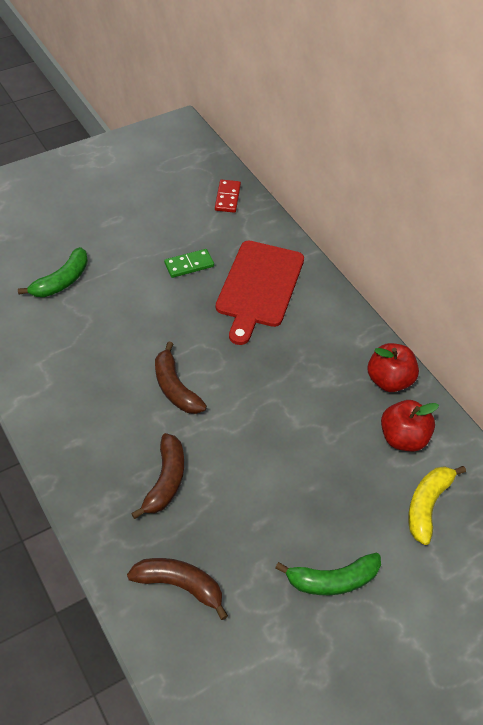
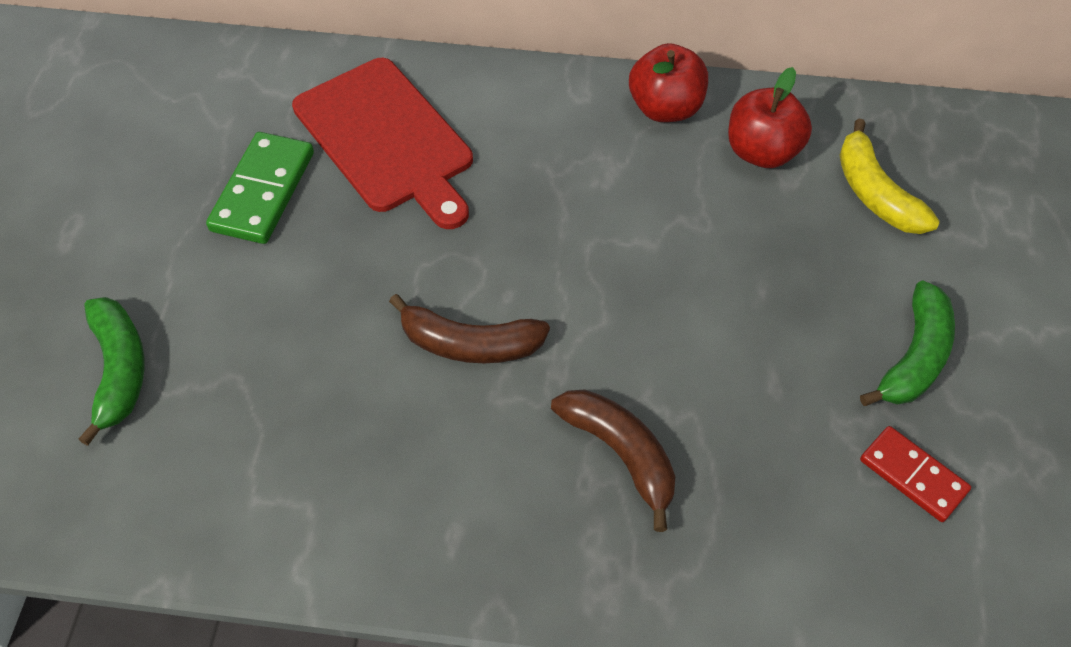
camera: 50 degrees left, 5 degrees up
brown banana [127,558,228,620] -> none
green domino [164,249,214,278] -> green domino [206,132,314,244], size x1.50
red domino [215,180,241,213] -> red domino moved to [860,426,971,522]

